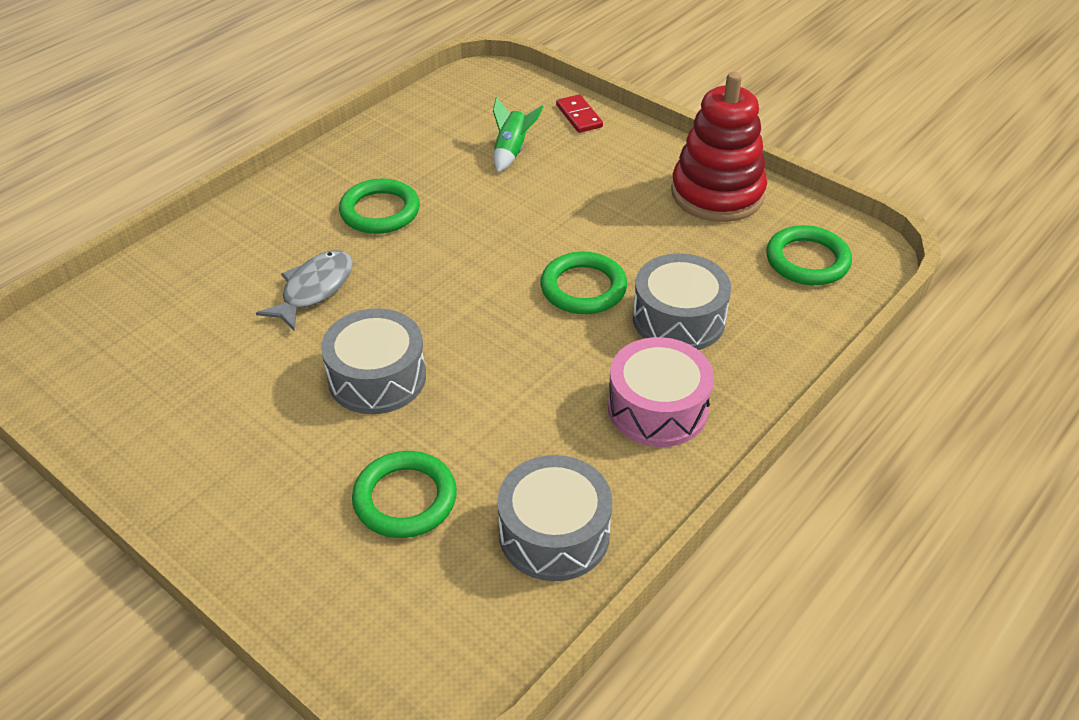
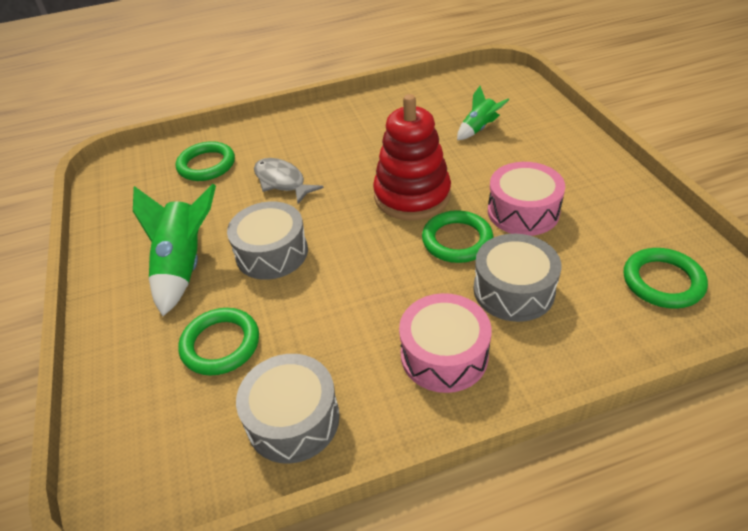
camera: 35 degrees right, 0 degrees up
grey fish [256,250,353,331] -> grey fish turned 105 degrees counterclockwise [254,158,324,204]
green ring [339,178,420,234] -> green ring moved to [176,141,235,181]
red domino [556,94,603,133] -> none
red stacking toy [671,72,767,222] -> red stacking toy moved to [373,94,451,220]
none -> green rocket [133,184,216,316]
none -> pink drum [488,162,565,236]

